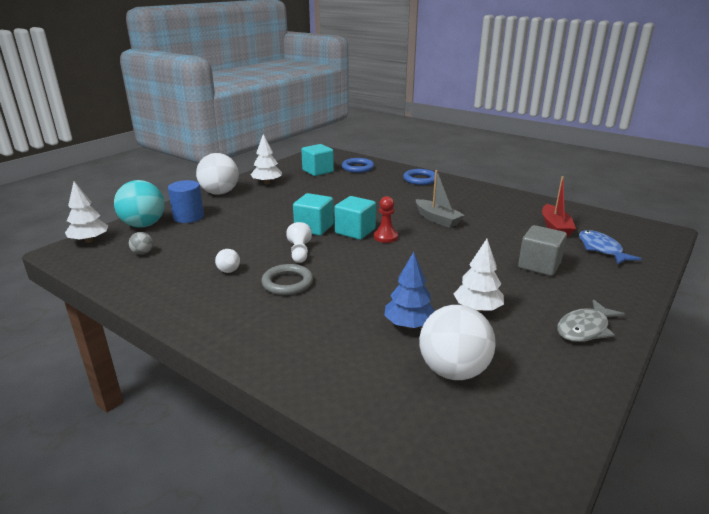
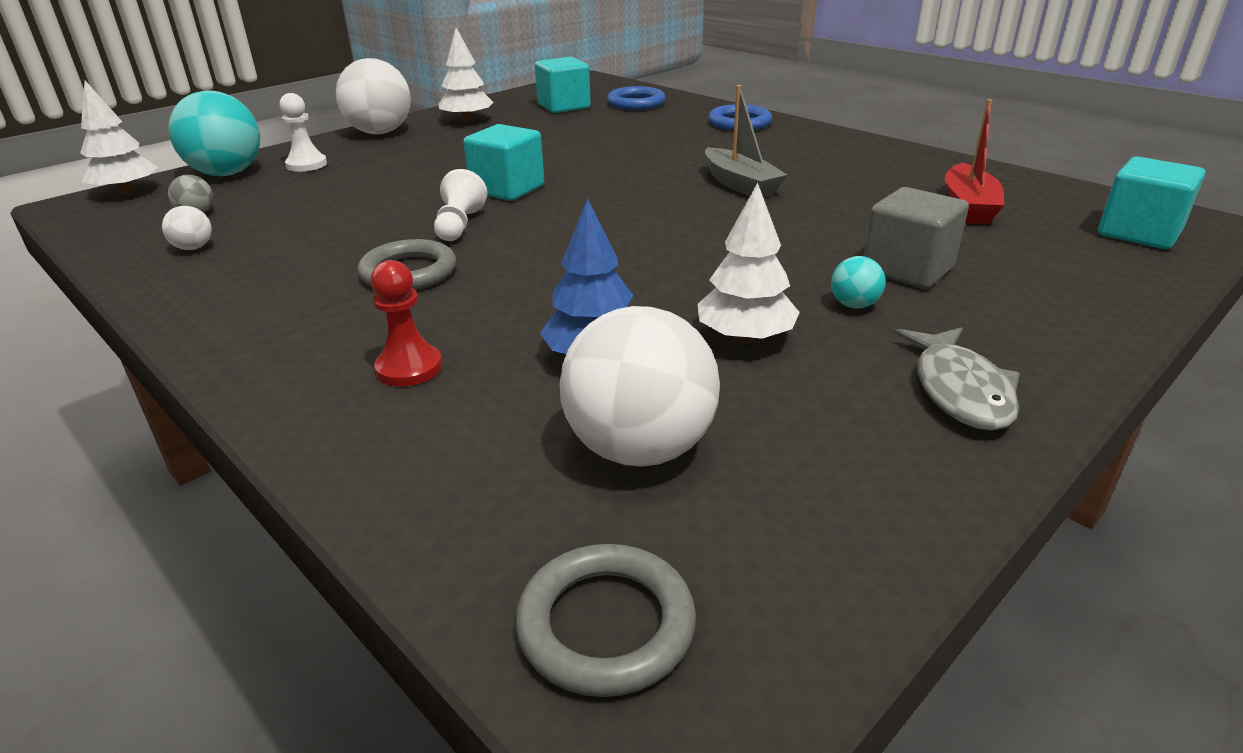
camera: 10 degrees right, 5 degrees up
blue cylinder [168,180,204,223] -> white pawn [279,93,327,172]
white ball [215,249,240,273] -> white ball moved to [162,206,212,250]
turquoise cube [334,196,376,240] -> turquoise cube moved to [1098,157,1205,249]
red pawn [374,196,398,243] -> red pawn moved to [371,260,442,387]
grey fish [557,299,625,342] -> grey fish turned 60 degrees counterclockwise [894,327,1020,431]
blue fish [579,230,641,264] -> none
none -> grey ring [515,544,696,697]
none -> turquoise ball [831,256,886,308]

